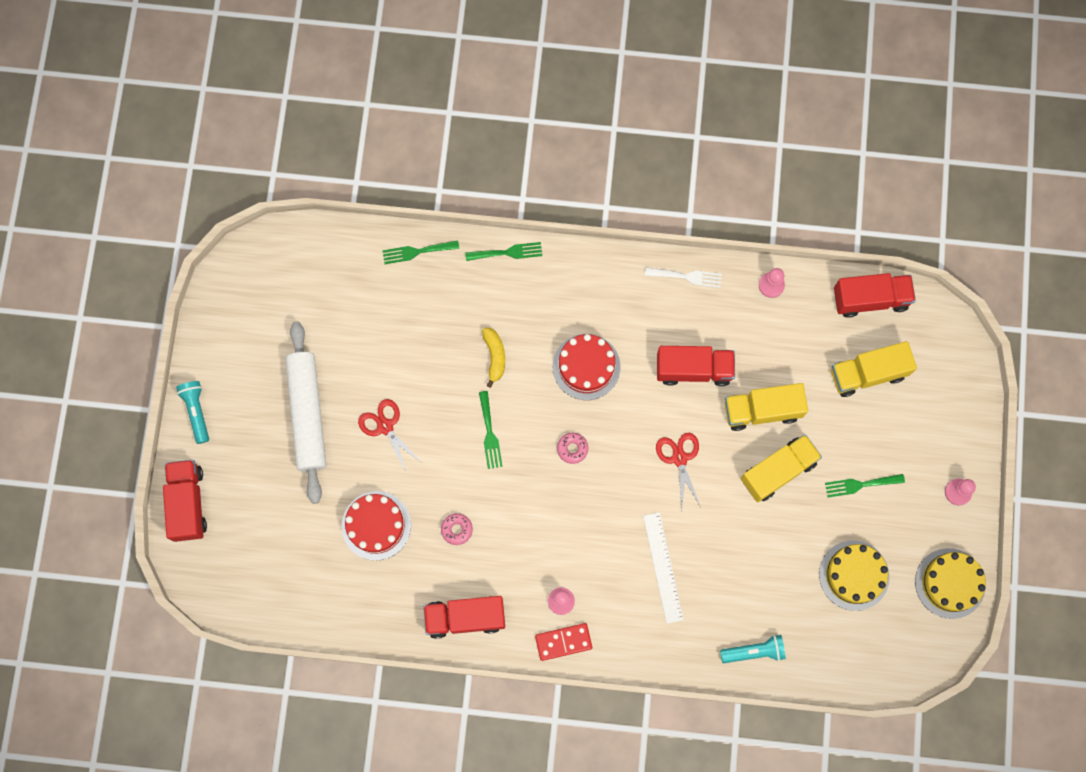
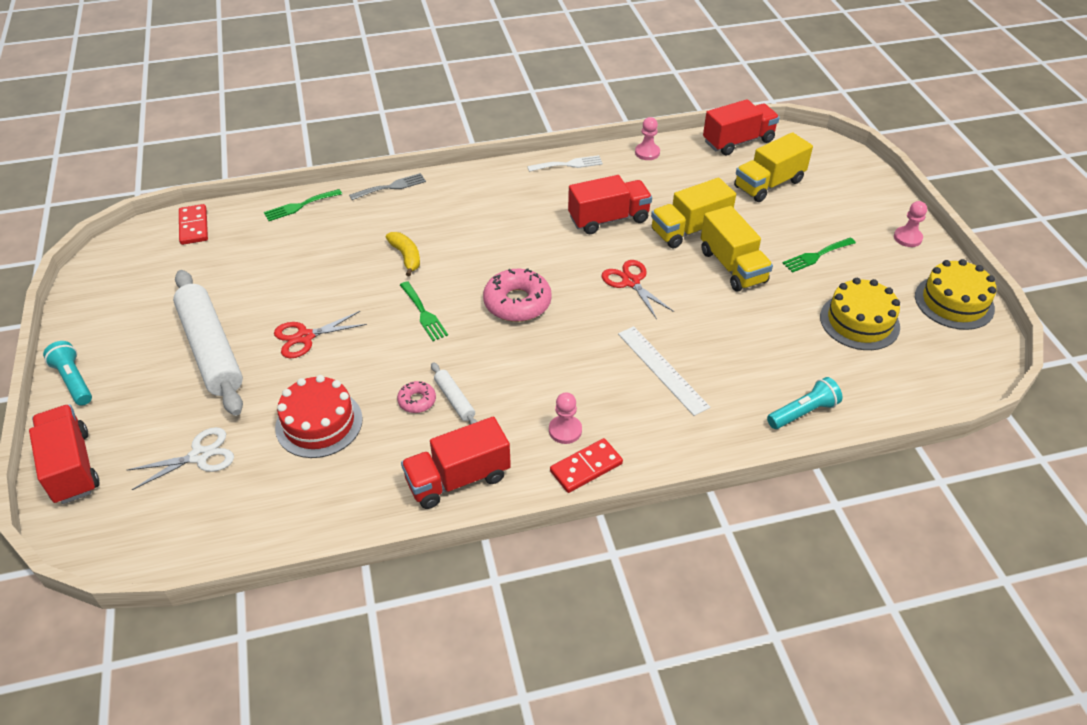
camera: 20 degrees left, 30 degrees down
red scissors [358,399,423,472] -> red scissors turned 60 degrees counterclockwise [274,311,367,358]
green fork [465,242,542,261] -> grey fork [349,173,426,200]
red cake [553,334,621,400] -> none
pink donut [557,433,588,464] -> pink donut [483,268,552,322], size x1.95
yellow truck [741,434,822,502] -> yellow truck turned 120 degrees clockwise [701,206,773,292]
none -> white scissors [127,427,234,490]
none -> red domino [179,204,208,245]
none -> white rolling pin [431,362,478,424]

